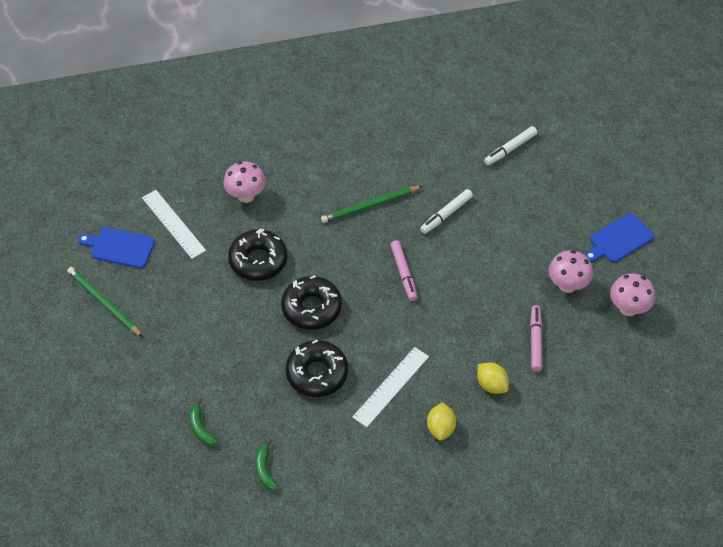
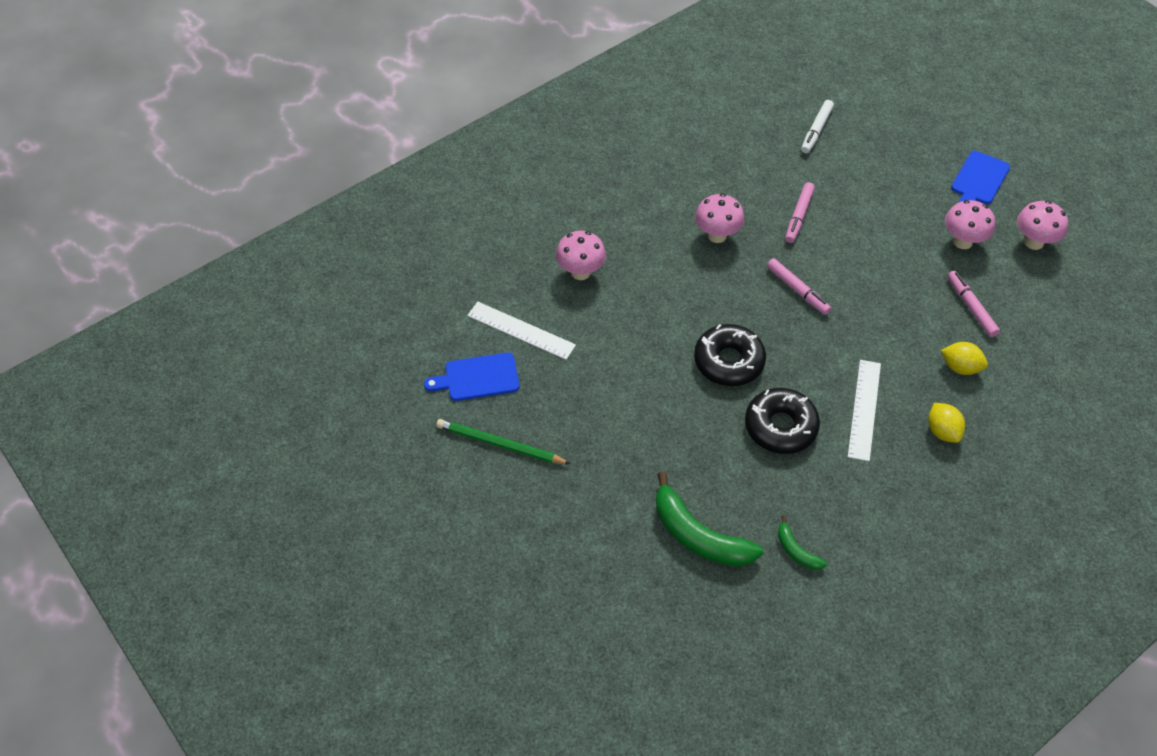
camera: 25 degrees left, 0 degrees up
green banana [189,398,218,446] -> green banana [656,471,763,567], size x2.00
black donut [228,229,287,281] -> none
green pencil [321,186,423,223] -> pink mushroom [695,193,744,243]
white marker [420,189,473,234] -> pink marker [785,182,815,243]

